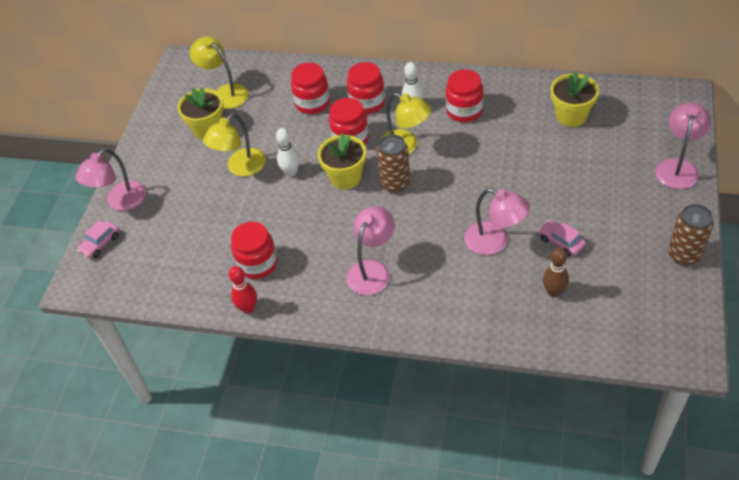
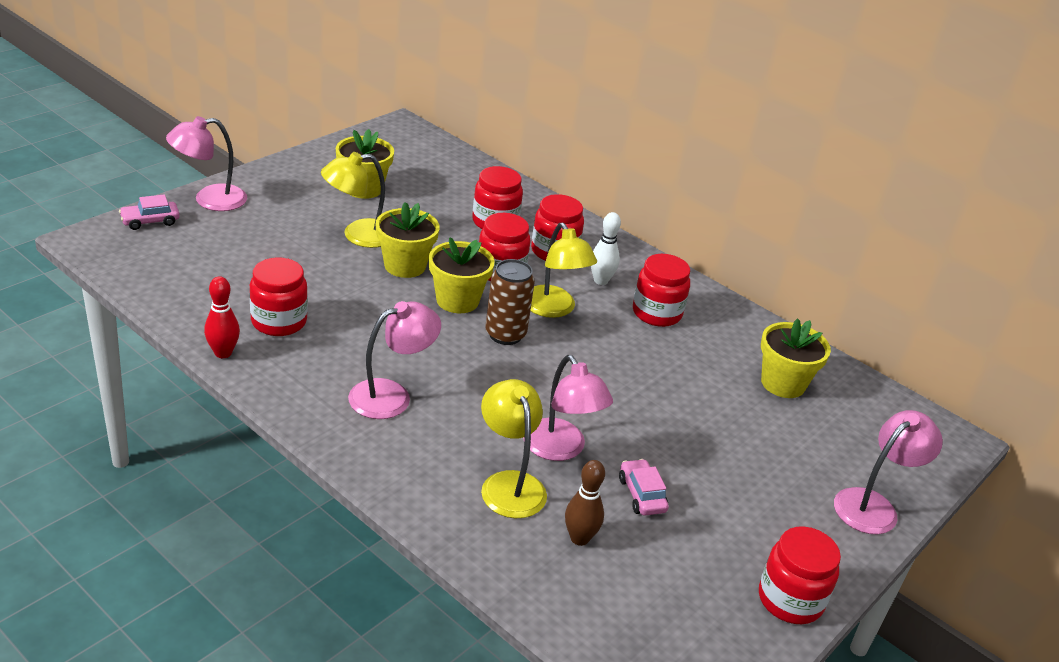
camera: 20 degrees right, 15 degrees down
yellow lamp [190,37,249,109] -> yellow lamp moved to [481,379,547,518]
white bowling pin [276,128,300,177] -> yellow flower pot [376,202,440,278]
brown can [668,204,714,266] -> red jar [759,526,841,624]

